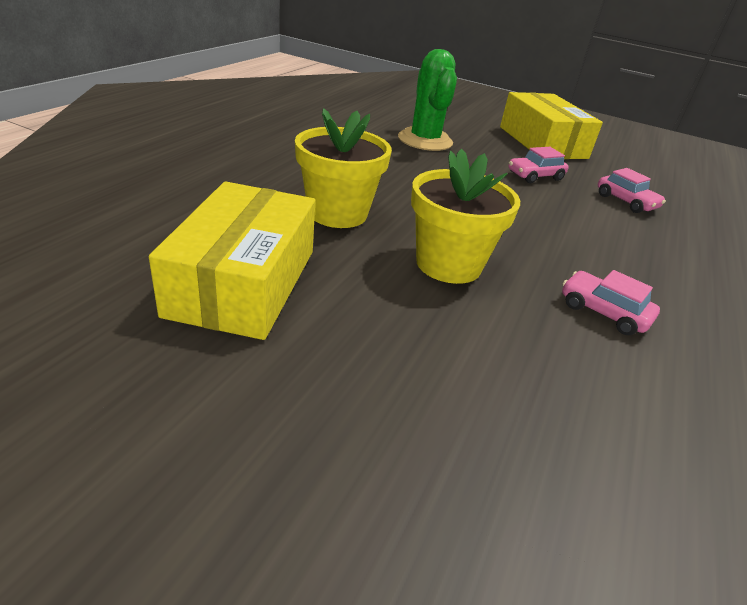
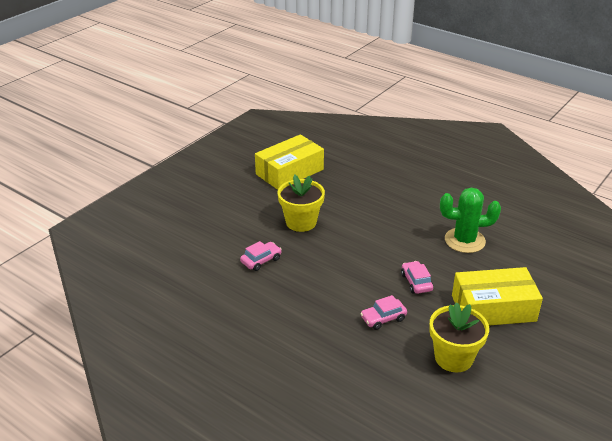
camera: 105 degrees right, 0 degrees up
yellow box [149,181,315,340] -> yellow box turned 60 degrees counterclockwise [255,134,324,190]
yellow flower pot [295,108,392,228] -> yellow flower pot moved to [429,302,489,372]

